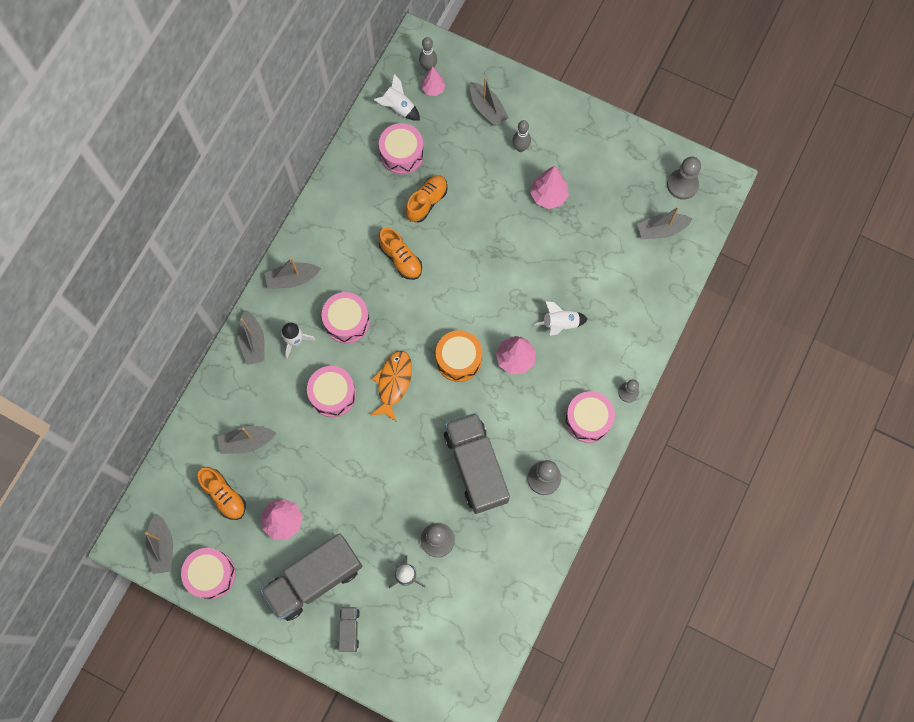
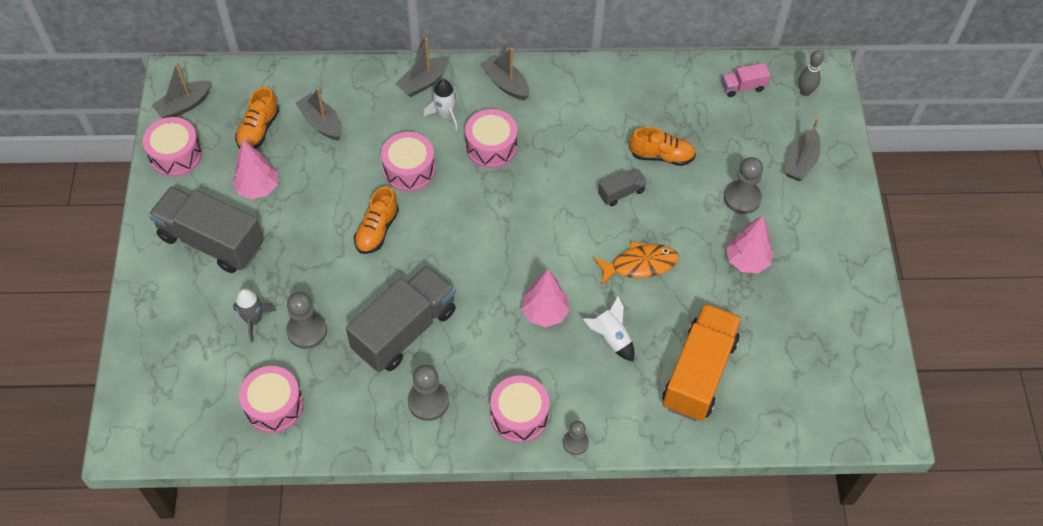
camera: 60 degrees right, 15 degrees down
grey truck [339,607,360,652] -> grey truck moved to [598,169,647,206]
orange fish [371,351,412,422] -> orange fish moved to [593,241,679,285]
white rocket [374,74,420,121] -> pink truck [722,63,771,97]
orange shoe [378,228,422,280] -> orange shoe moved to [354,186,399,254]
pink drum [379,123,424,175] -> pink drum moved to [239,366,303,433]
pink tree [422,66,445,96] -> none
orange drum [436,330,482,382] -> none
grey bowling pin [512,120,531,152] -> none
grey boat [637,206,692,239] -> none
grey pawn [667,156,701,200] -> grey pawn moved to [724,157,763,214]
none -> orange truck [662,303,742,421]

